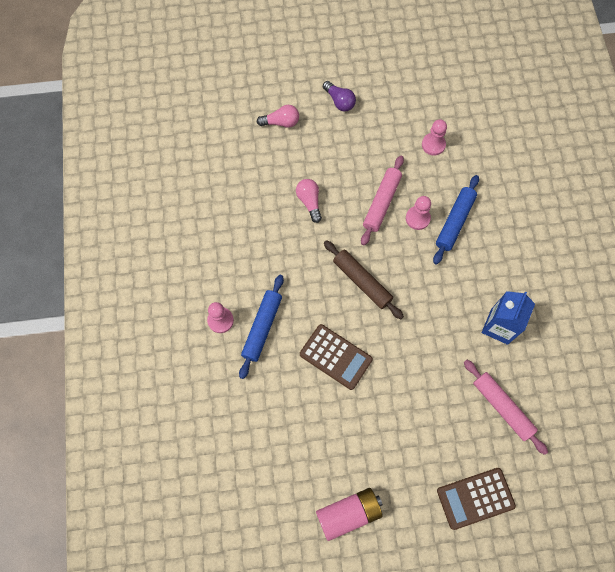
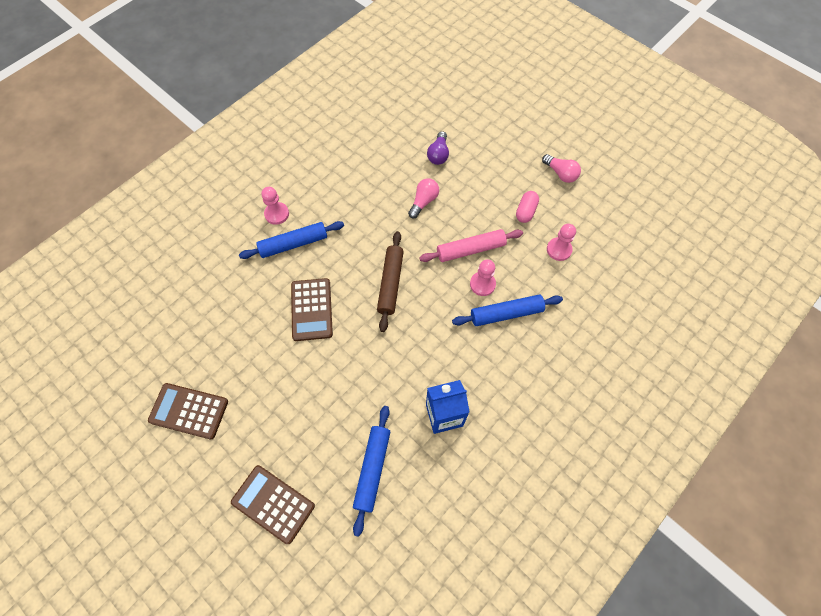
camera: 50 degrees right, 5 degrees down
pink light bulb [257,105,299,128] -> pink light bulb moved to [542,154,581,183]
pink battery [316,488,383,541] -> brown calculator [148,383,228,439]
purple light bulb [323,81,356,111] -> purple light bulb moved to [427,131,449,165]
pink rolling pin [464,360,548,455] -> blue rolling pin [353,406,390,537]
none -> pink capsule [516,191,539,223]

